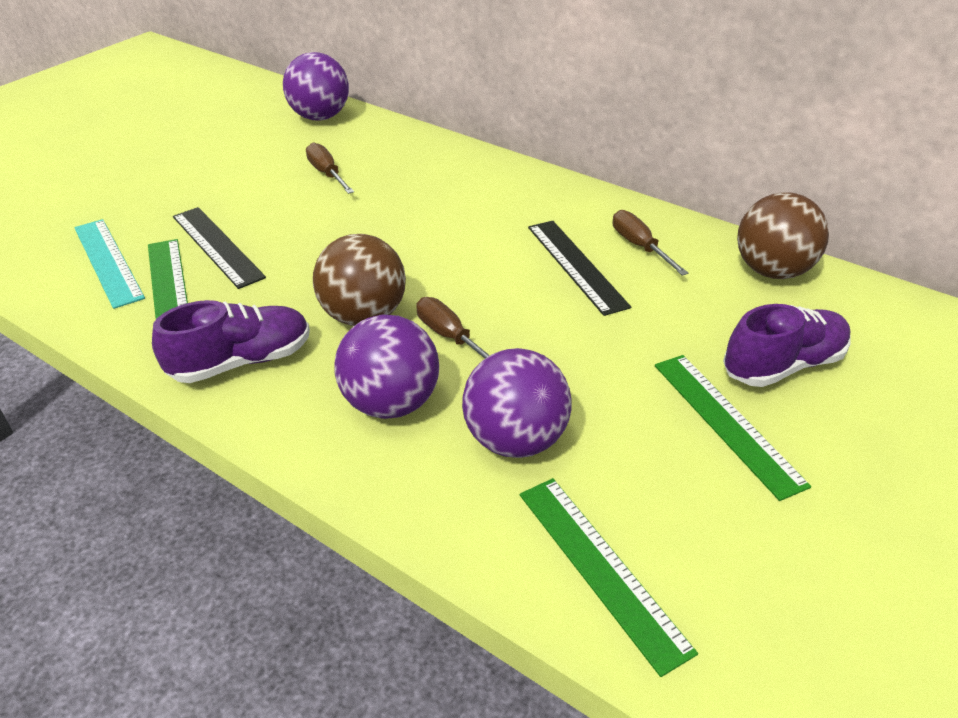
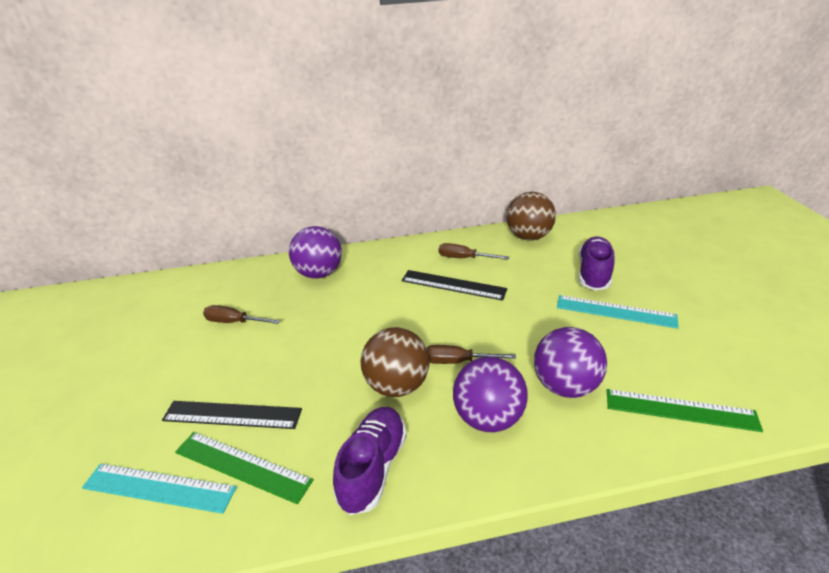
camera: 45 degrees left, 5 degrees down
purple ball [283,52,349,121] -> purple ball moved to [289,226,342,279]
green ruler [655,355,811,501] -> turquoise ruler [557,295,679,329]

